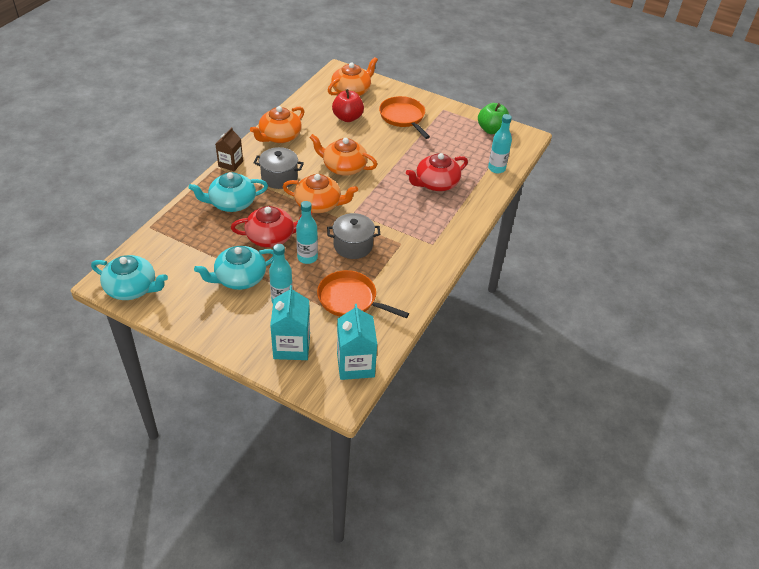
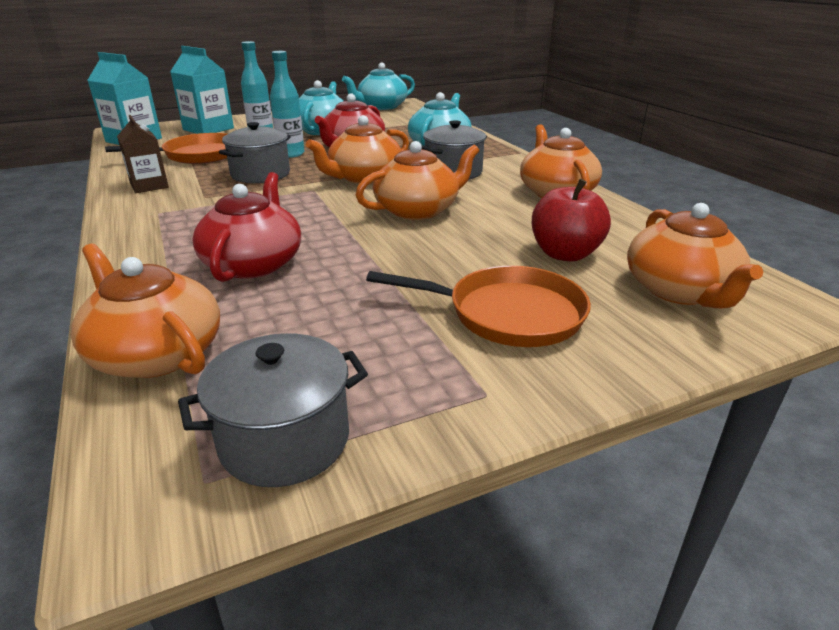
camera: 130 degrees right, 15 degrees down
brown carton [215,127,243,171] -> brown carton moved to [117,115,169,193]
green apple [478,103,509,134] -> grey pot [178,333,368,487]
turquoise bottle [488,114,512,173] -> orange teapot [71,243,220,378]

